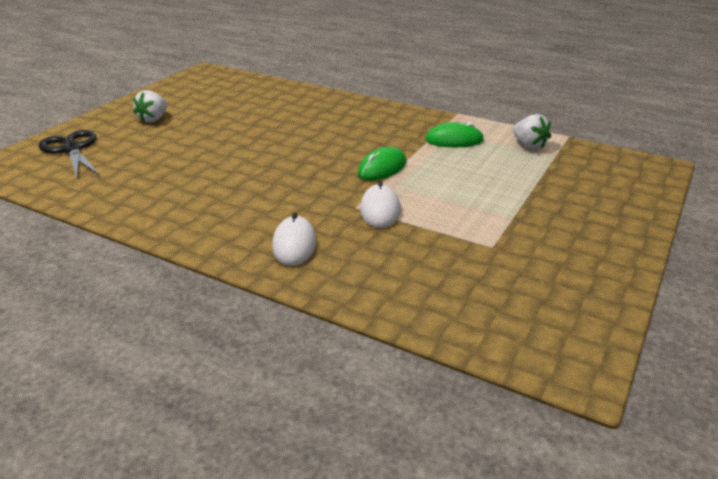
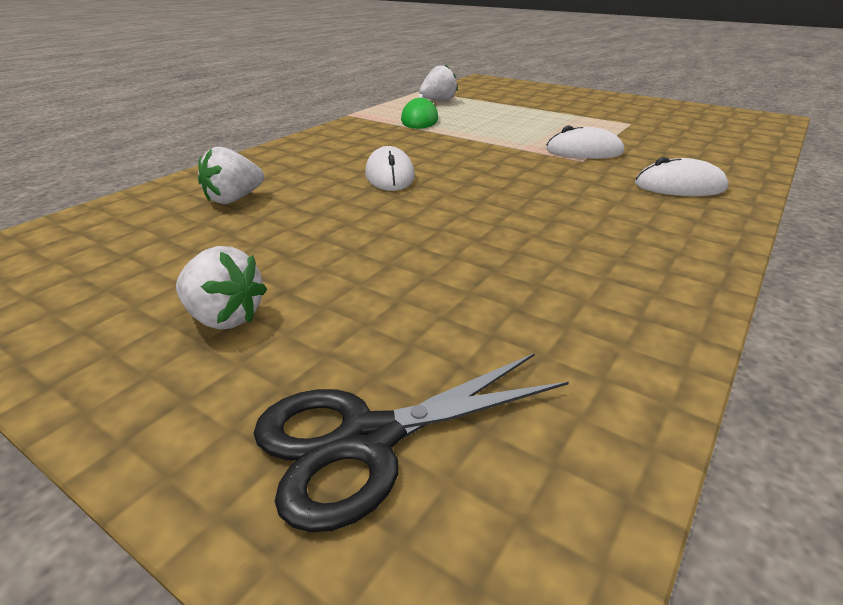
camera: 85 degrees left, 0 degrees up
green mouse [358,147,406,180] -> none
none -> white strawberry [198,147,264,204]
none -> white mouse [365,146,415,191]

